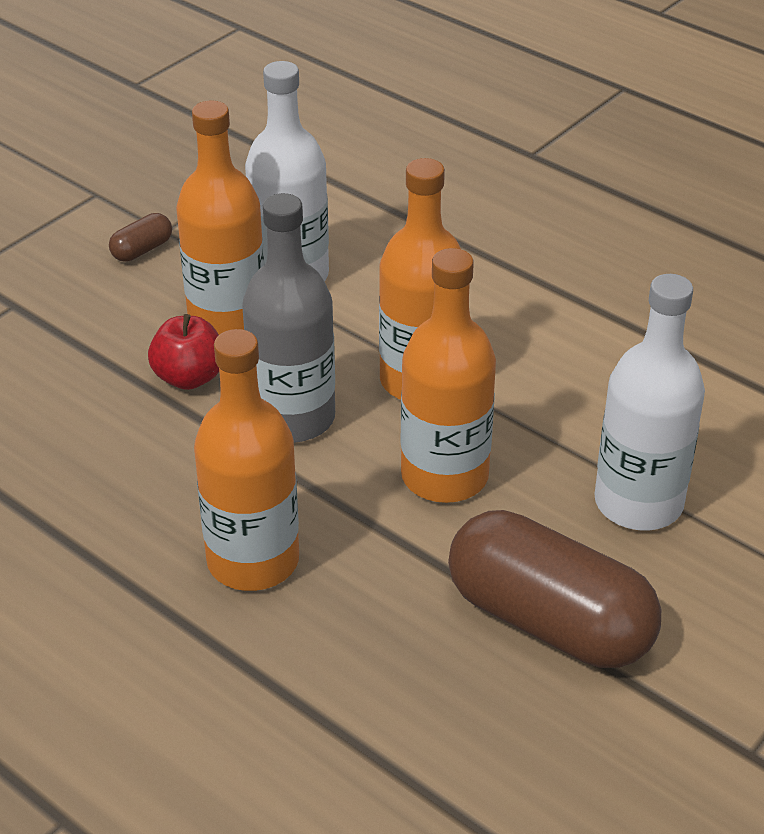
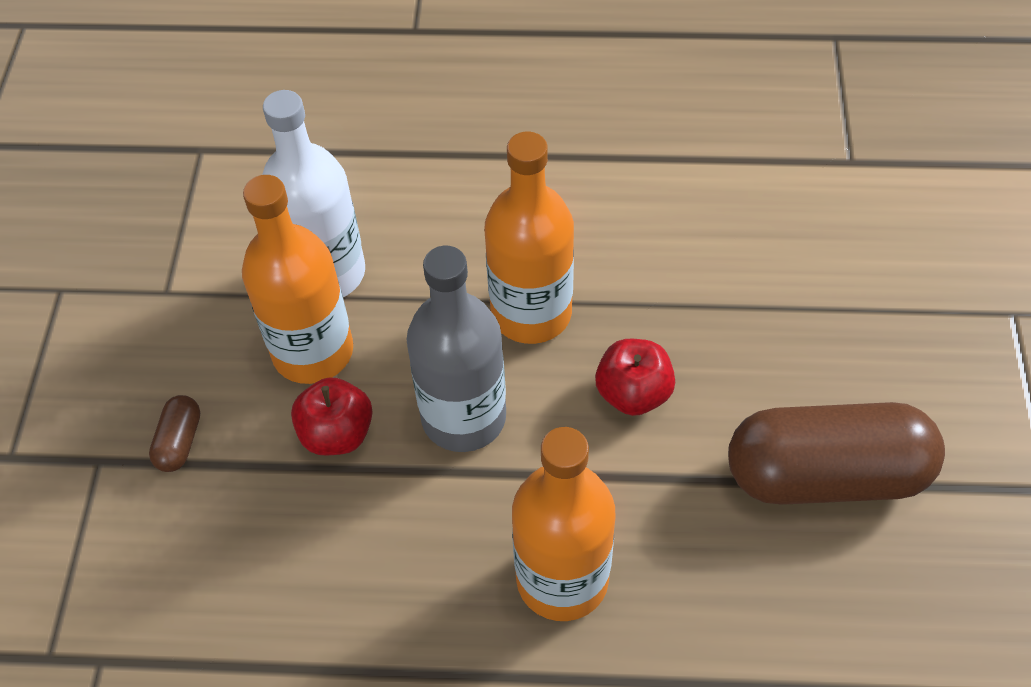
camera: 35 degrees left, 15 degrees up
brown capsule [109,213,172,262] -> brown capsule moved to [149,395,200,472]
orange bottle [401,248,496,503] -> red apple [595,339,675,416]
white bottle [595,274,705,530] -> none

